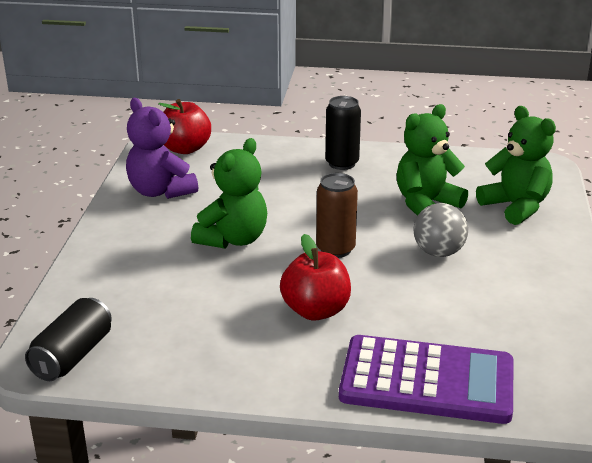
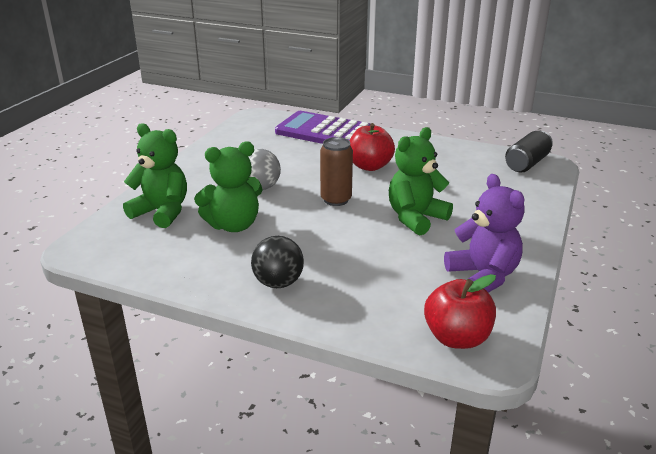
camera: 165 degrees left, 0 degrees up
black can [325,96,361,170] -> black ball [251,236,304,288]
green teddy bear [476,106,556,225] -> green teddy bear turned 135 degrees clockwise [123,123,187,228]

